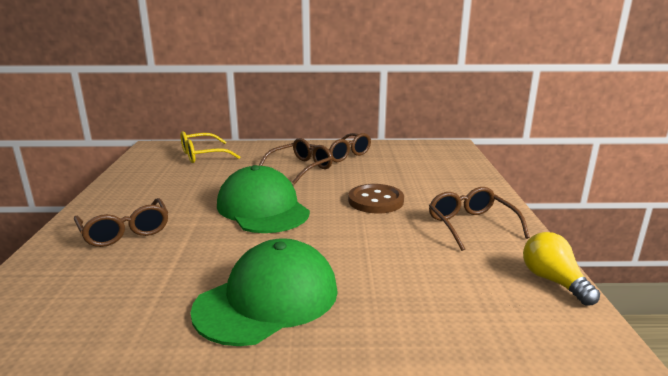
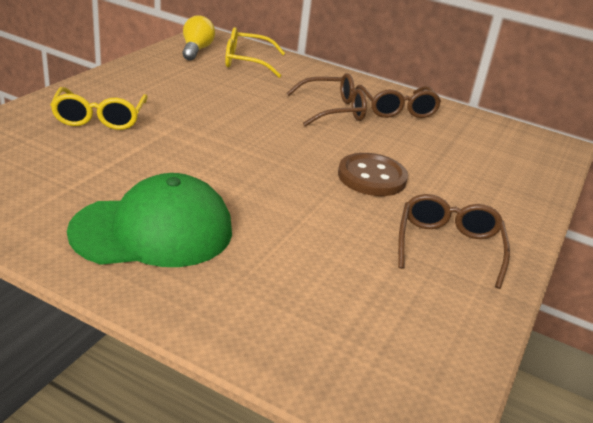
camera: 25 degrees right, 10 degrees up
brown glasses [74,198,168,247] -> yellow glasses [50,87,148,130]
green cap [217,165,310,233] -> none
yellow light bulb [523,232,600,306] -> yellow light bulb moved to [182,15,215,61]

